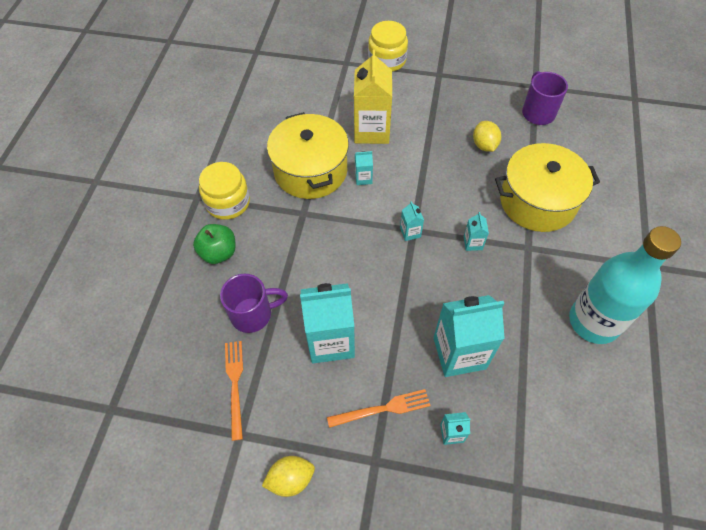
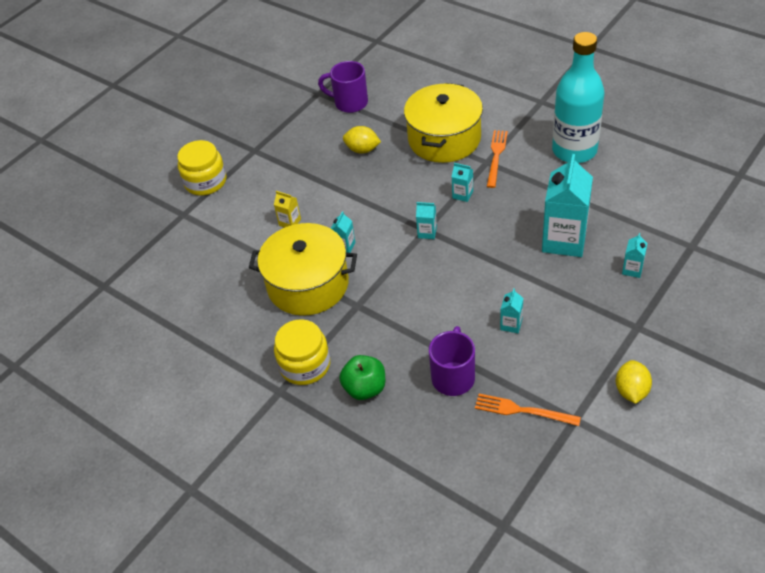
camera: 60 degrees left, 10 degrees down
turquoise carton [300,283,355,363] -> turquoise carton [500,288,523,333], size x0.44
orange fork [327,389,431,428] -> orange fork moved to [487,130,508,188]
yellow carton [354,49,392,144] -> yellow carton [274,191,301,227], size x0.44

